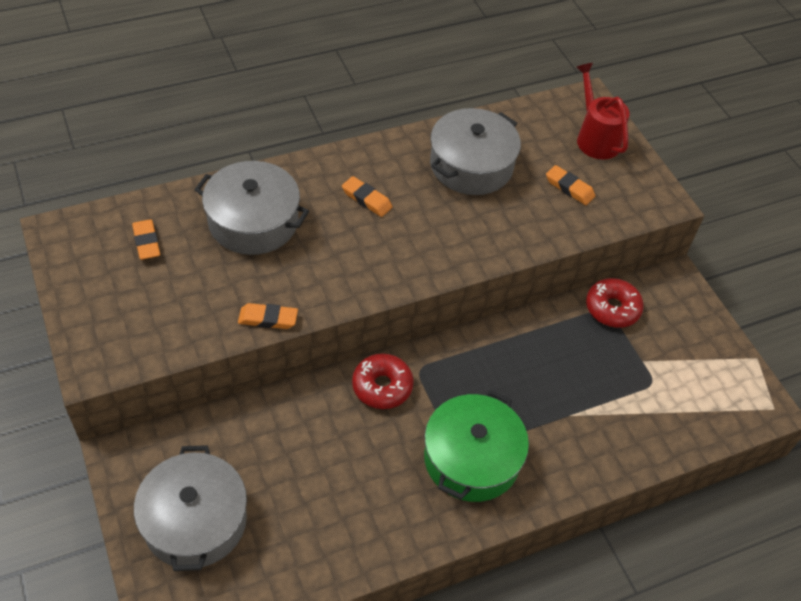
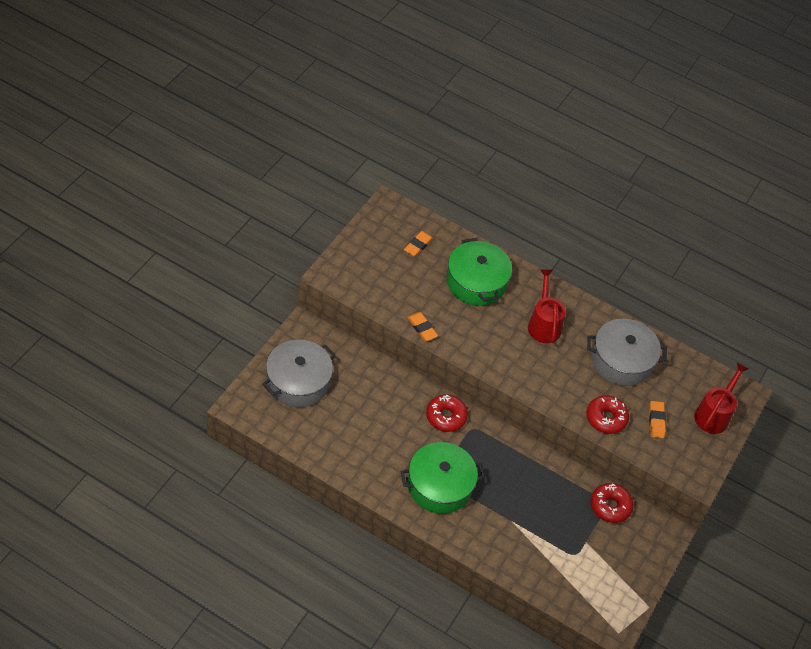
camera: 50 degrees right, 0 degrees up
grey pot [194,161,309,255] -> green pot [447,238,512,306]
orange eraser [342,176,393,217] -> red watering can [528,269,566,343]
none -> red donut [586,395,629,434]

